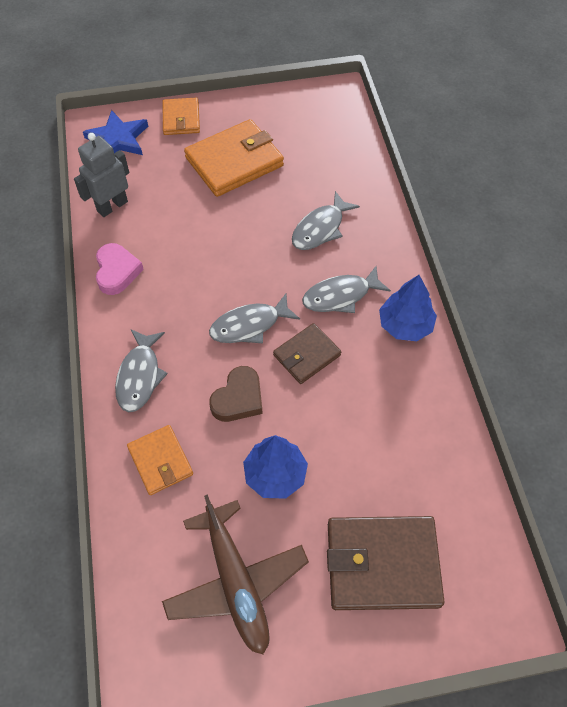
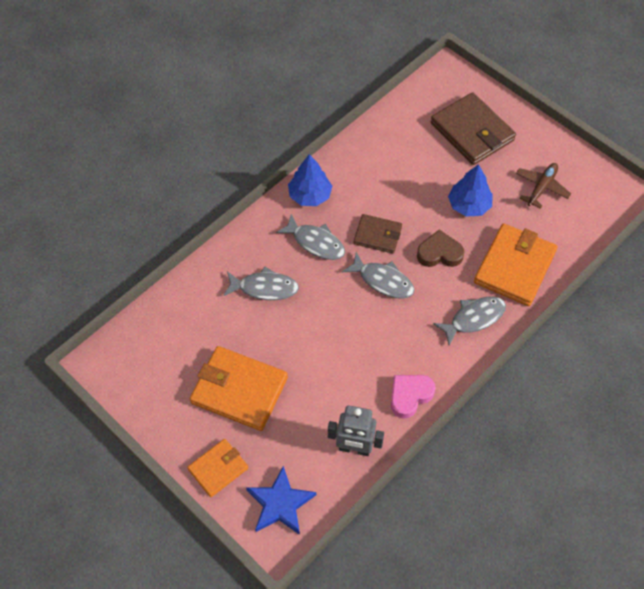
camera: 125 degrees left, 0 degrees up
orange wallet [127,425,193,495] -> orange wallet [474,223,557,306], size x1.73
brown plane [162,494,309,654] -> brown plane [516,163,571,209], size x0.61

